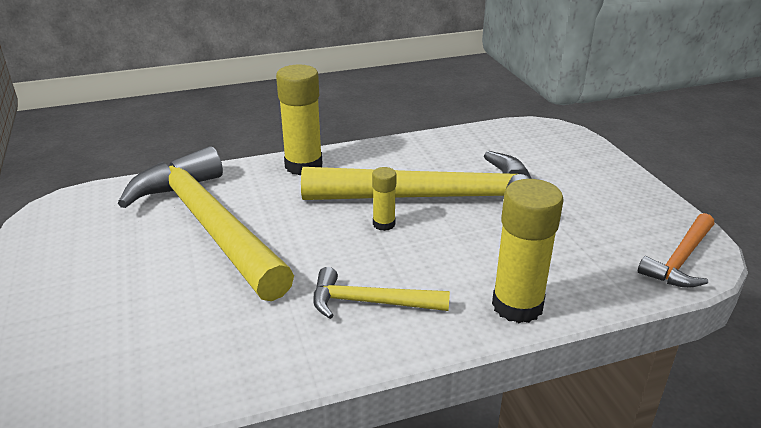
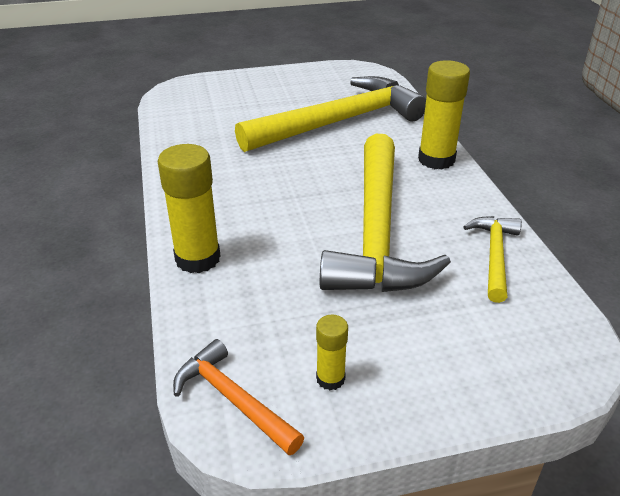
camera: 95 degrees right, 5 degrees up
yellow hammer [313,267,450,319] -> yellow hammer moved to [463,216,522,303]
yellow glue stick [372,167,396,231] -> yellow glue stick moved to [316,315,348,390]

